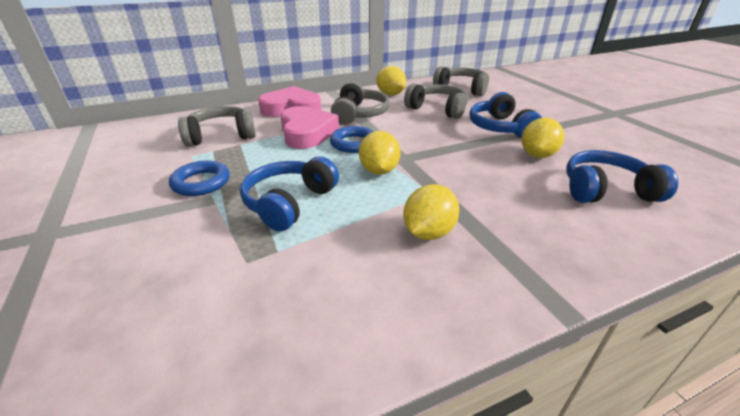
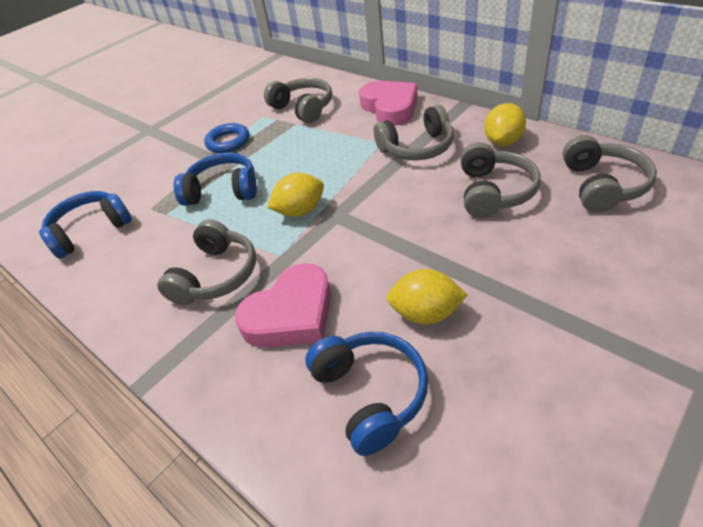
camera: 70 degrees right, 10 degrees up
pink heart [280,106,339,149] -> pink heart moved to [235,263,331,348]
blue ring [330,126,374,153] -> none
yellow lemon [403,184,459,240] -> grey headphones [157,219,256,305]
blue headphones [470,92,542,139] -> blue headphones moved to [39,191,132,259]

